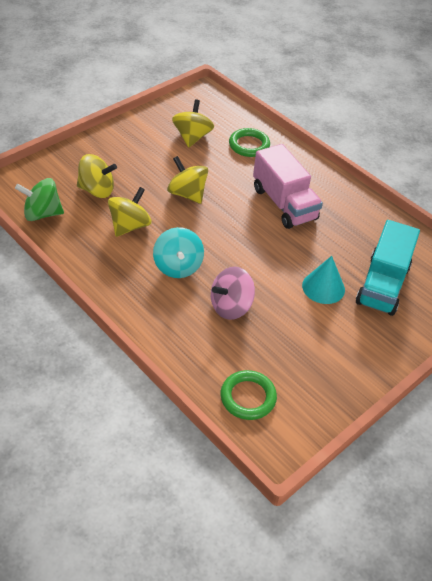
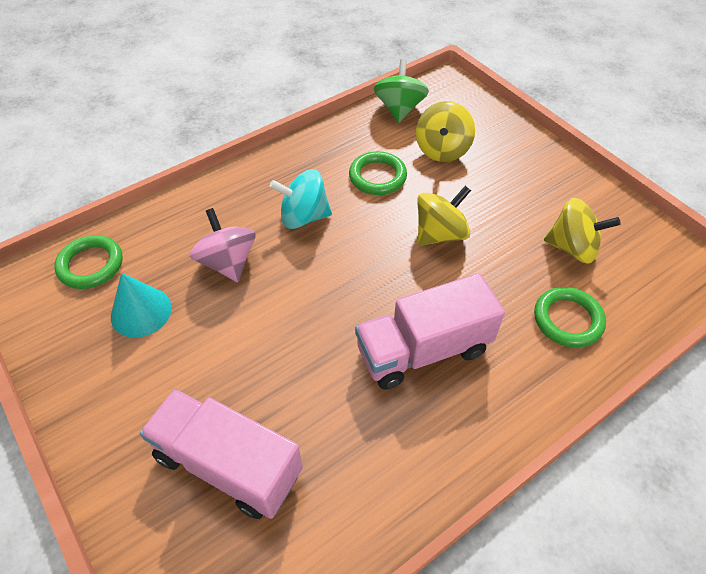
camera: 100 degrees right, 5 degrees up
yellow spinning top [108,187,152,237] -> green ring [349,151,407,195]
turquoise cone [302,256,345,304] -> turquoise cone moved to [111,273,172,338]
turquoise truck [356,220,420,316] -> pink truck [140,389,303,519]

